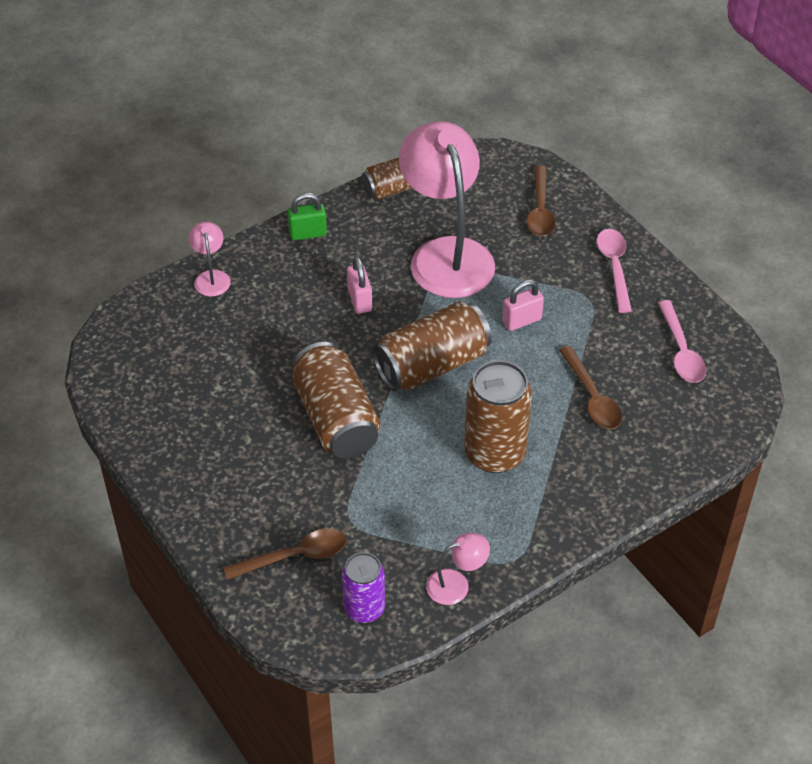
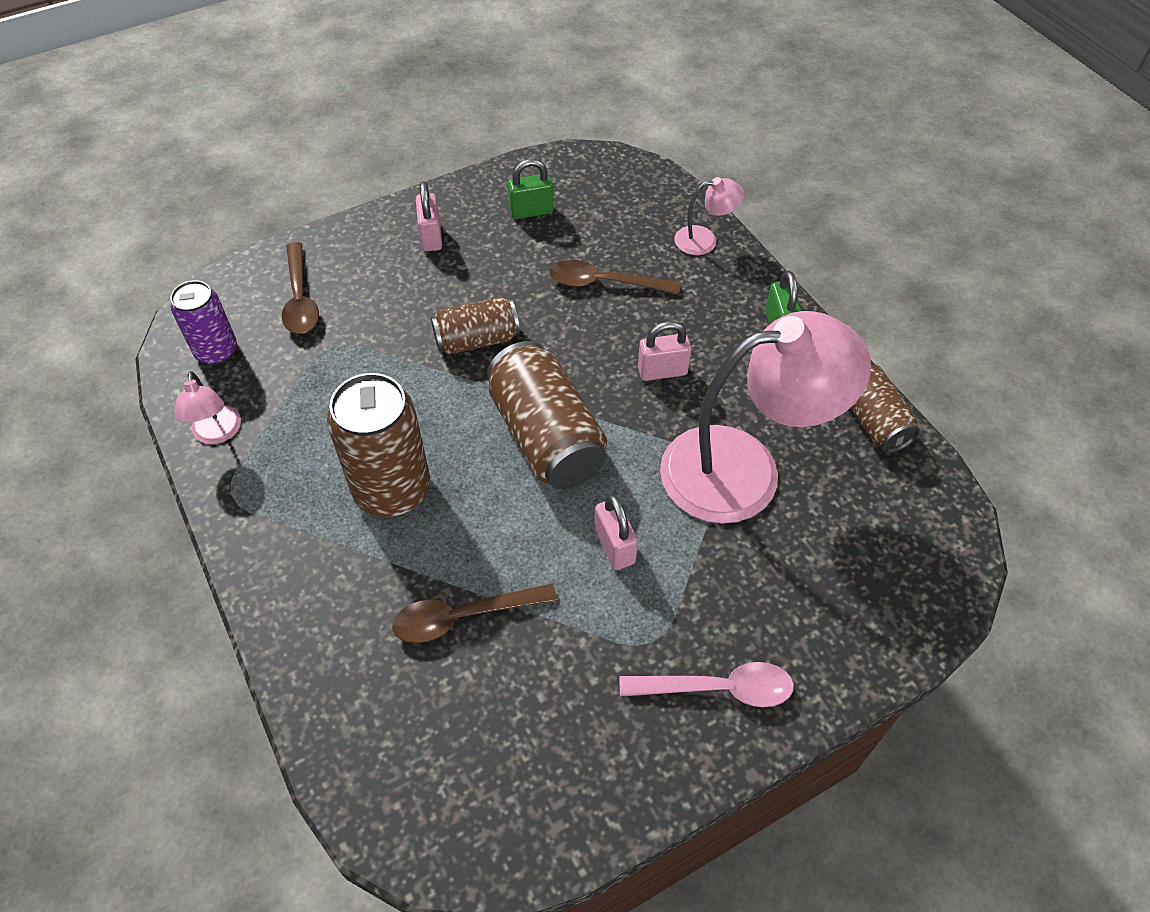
camera: 95 degrees right, 5 degrees up
brown can [292,342,381,459] -> brown can [431,297,520,355], size x0.62
brown spoon [526,165,556,236] -> brown spoon moved to [549,260,680,294]
pink spoon [658,300,706,383] -> none
none -> pink padlock [416,181,442,251]
none -> green padlock [508,159,554,219]

